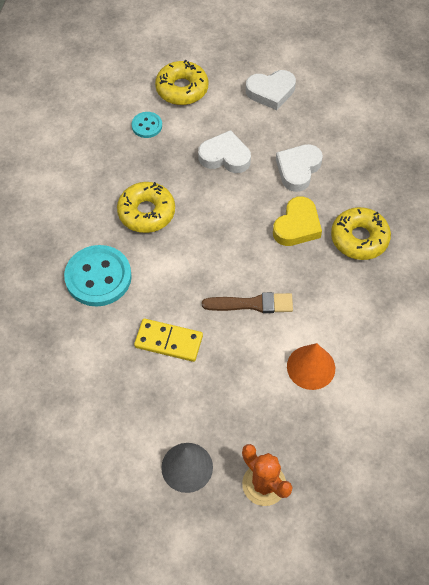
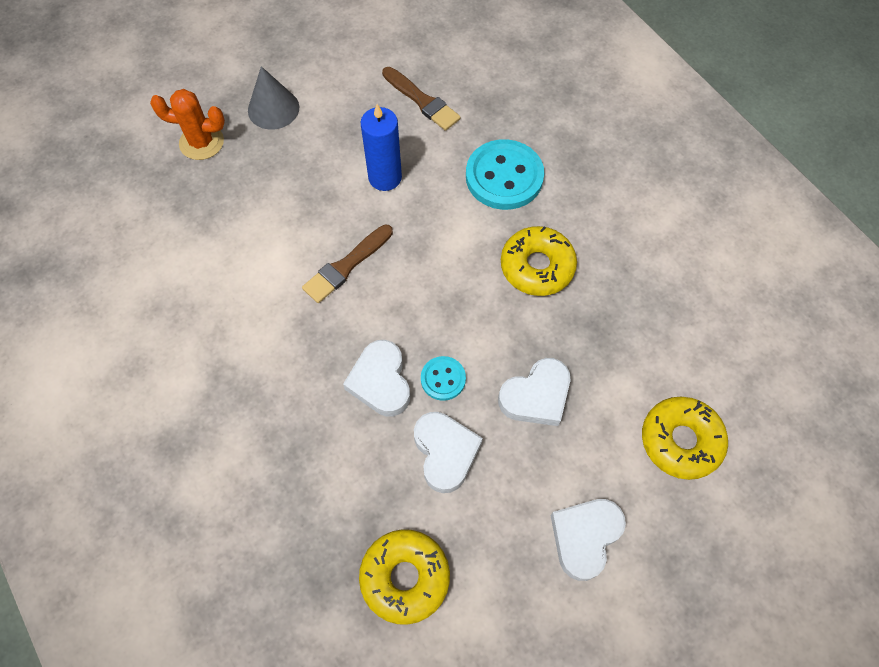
camera: 135 degrees right, 5 degrees up
turquoise button [132,112,162,138] -> turquoise button moved to [421,356,466,401]
yellow domino [134,319,203,362] -> blue candle [361,104,402,191]
yellow heart [273,196,322,246] -> white heart [343,340,410,417]
orange cone [287,343,335,390] -> none
yellow donut [331,207,391,260] -> yellow donut moved to [359,529,450,625]
none -> brown brush [382,67,461,131]

